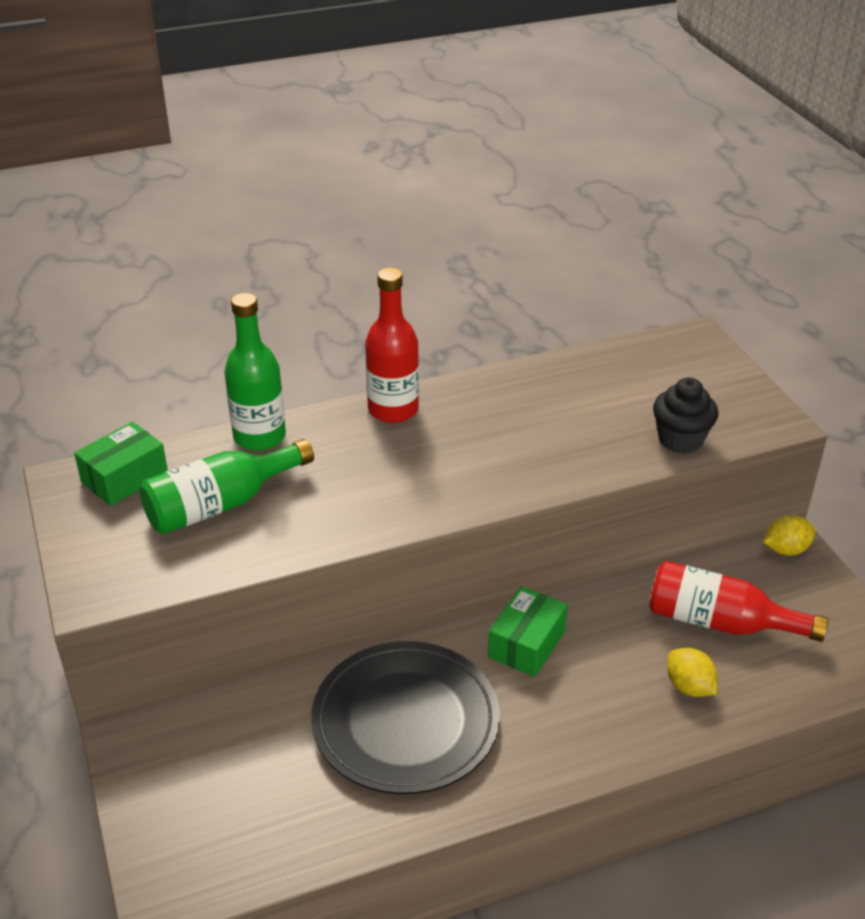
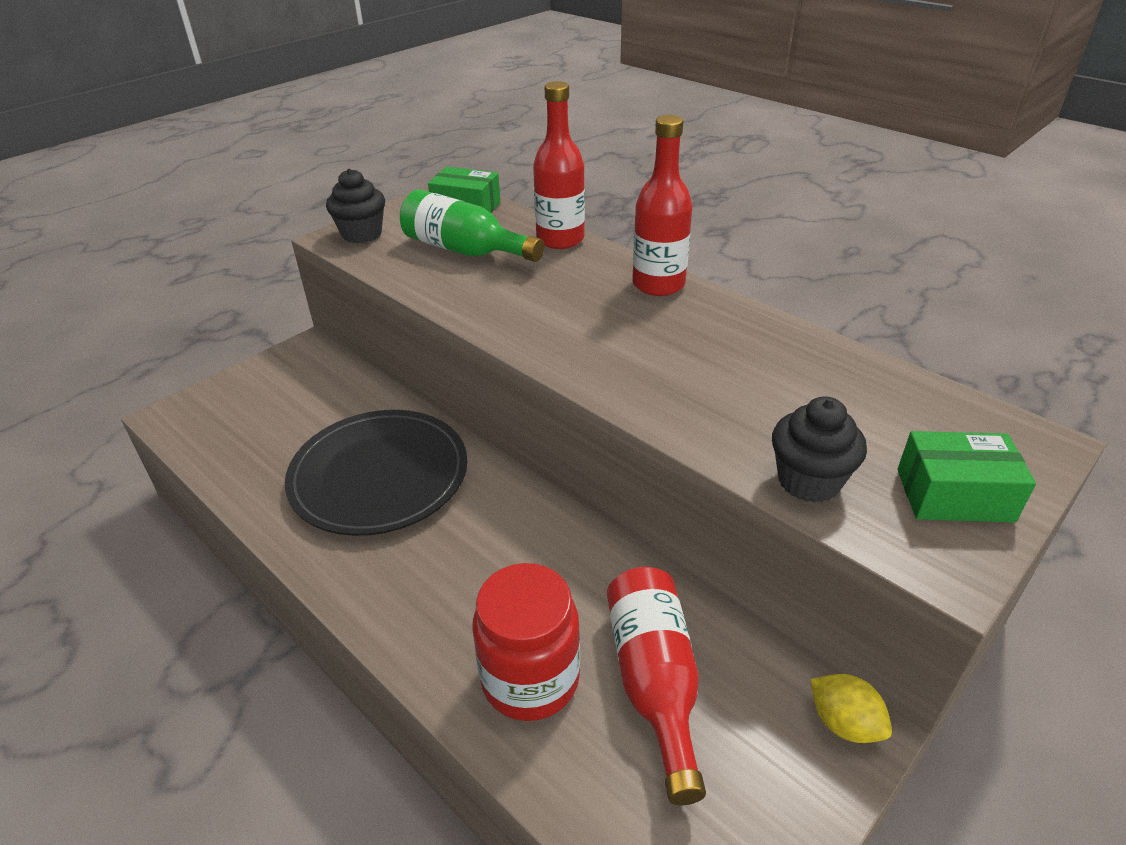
camera: 65 degrees right, 0 degrees up
green bottle [224,293,286,451] -> red bottle [533,81,585,249]
green box [488,586,568,677] -> green box moved to [897,431,1036,523]
yellow lemon [667,648,718,697] -> red jar [472,563,580,721]
none -> black cupcake [326,169,385,243]

